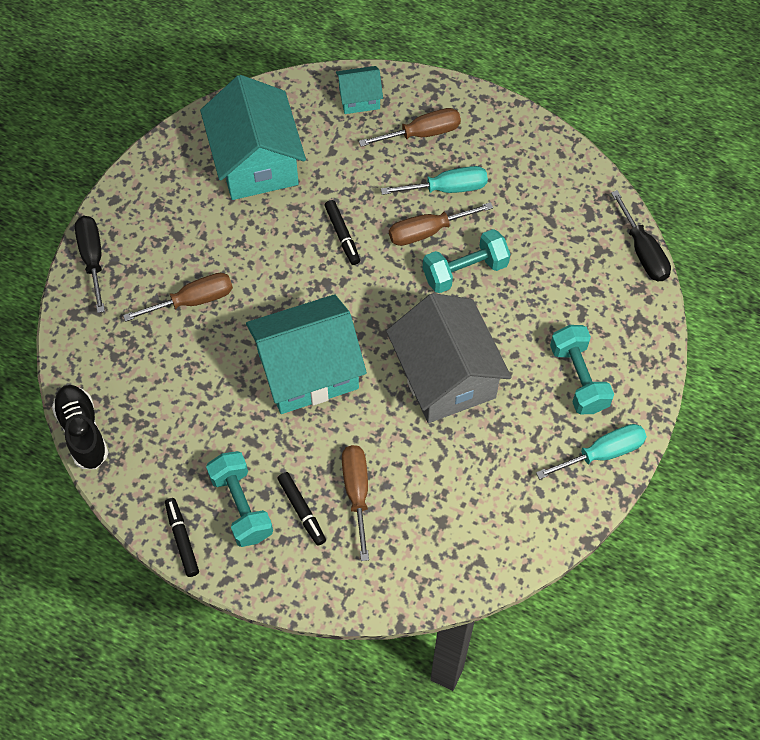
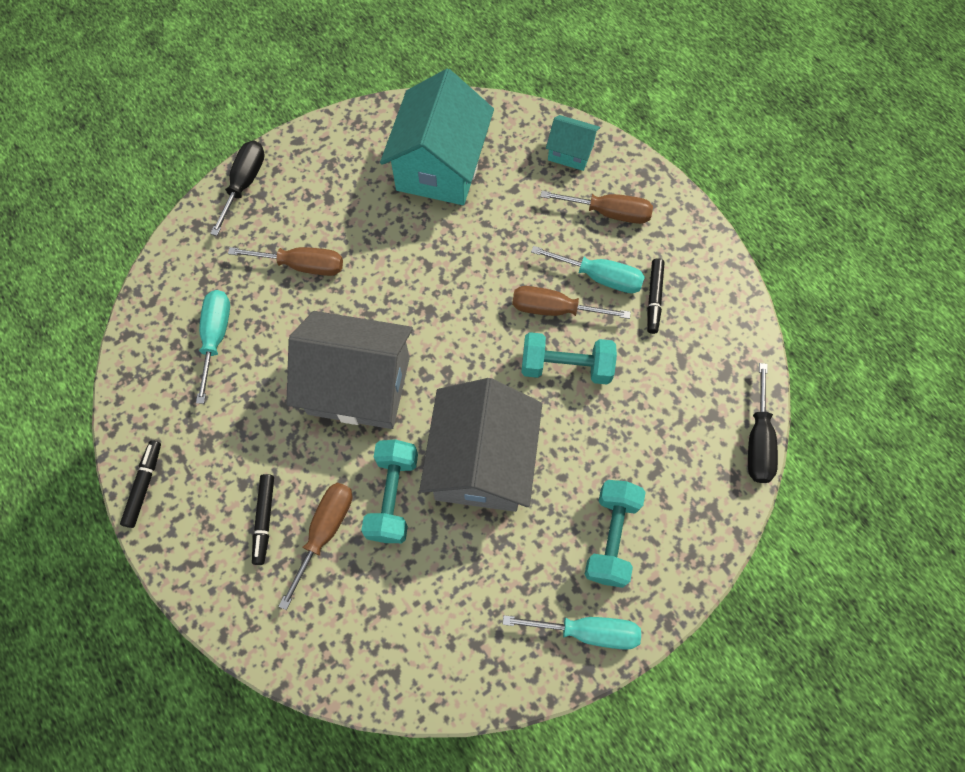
camera: 30 degrees right, 5 degrees up
black shoe [52,385,109,469] -> none
turquoise dumbbell [206,451,273,547] -> turquoise dumbbell moved to [361,440,418,543]
turquoise house [246,294,367,414] -> grey house [286,311,413,429]
black marker [325,200,360,265] -> black marker moved to [647,258,664,334]
none -> turquoise screwdriver [196,290,230,404]

